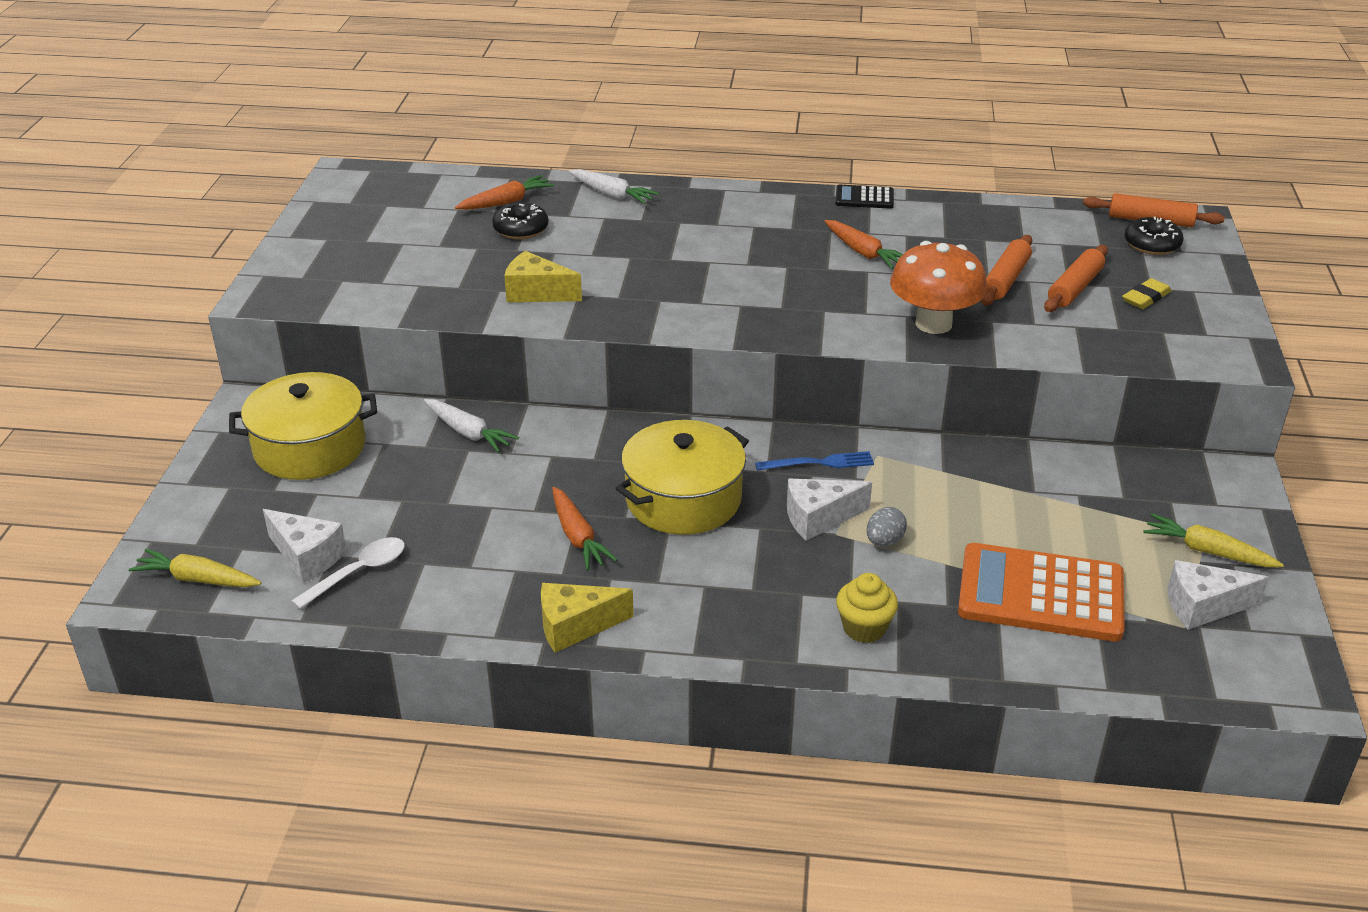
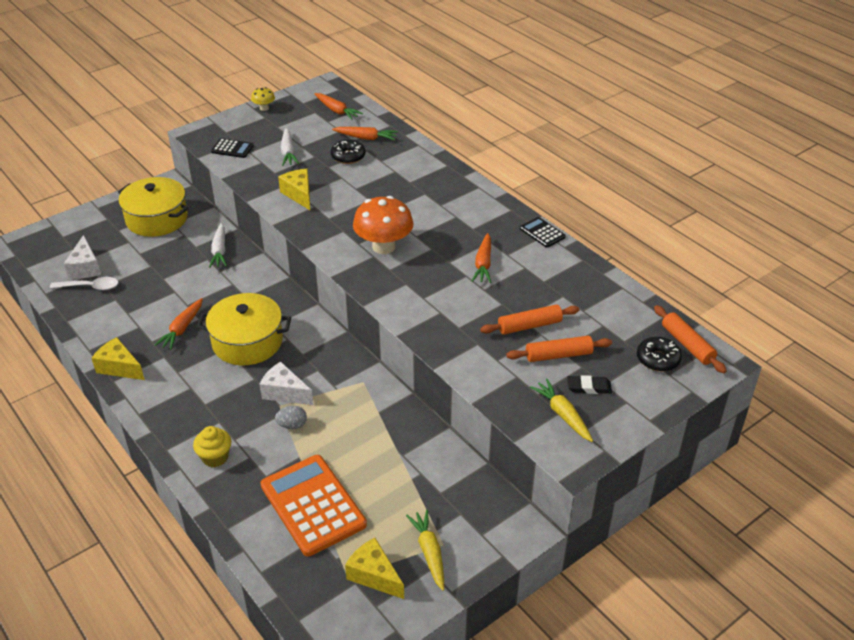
camera: 45 degrees right, 5 degrees up
yellow carrot [129,549,262,587] -> yellow carrot moved to [530,379,593,442]
white carrot [569,169,659,204] -> white carrot moved to [281,128,299,166]
blue fork [755,451,874,471] -> none
orange mushroom [890,241,987,334] -> orange mushroom moved to [353,196,413,254]
yellow eraser [1122,278,1171,309] -> black eraser [567,375,612,394]
white cheese [1168,560,1269,630] -> yellow cheese [345,538,404,599]
none -> black calculator [211,138,254,158]
none -> yellow mushroom [251,87,275,111]
none -> orange carrot [315,93,363,120]

